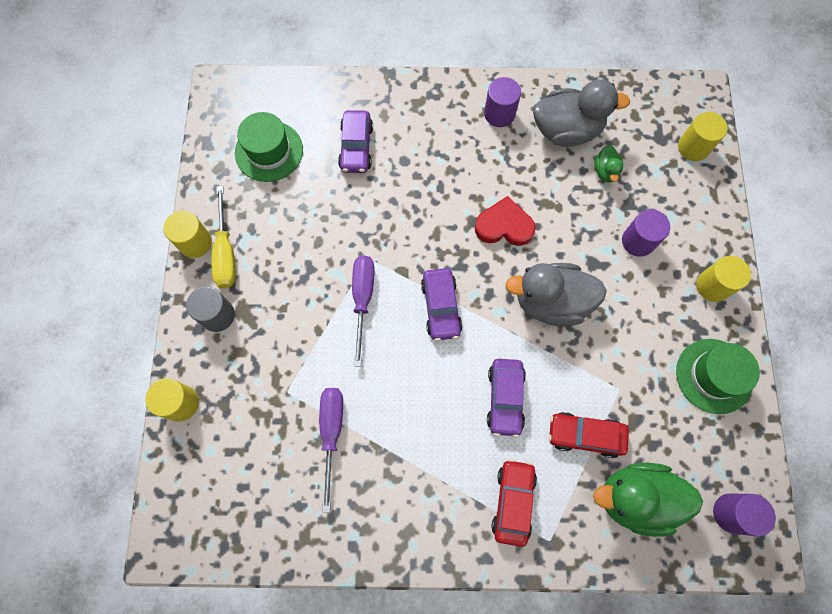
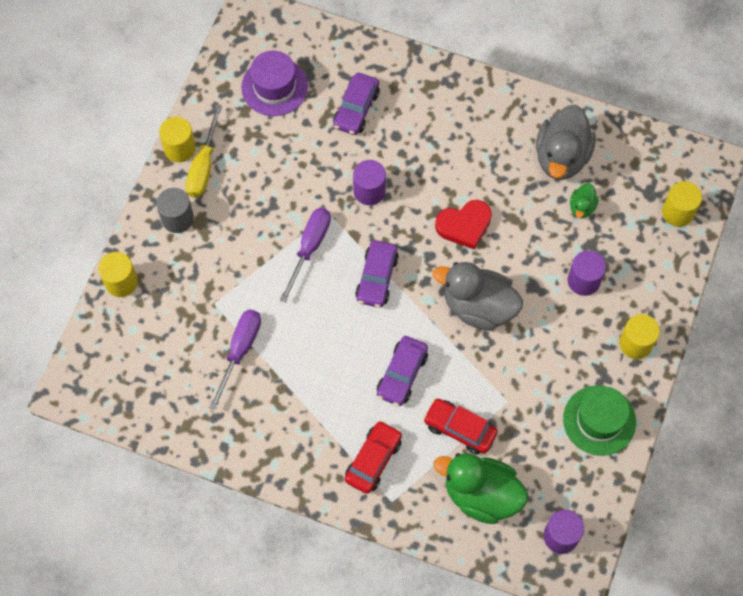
camera: 20 degrees right, 5 degrees down
green hat [235,112,303,182] -> purple hat [241,50,308,116]
red heart [475,196,536,246] -> red heart turned 135 degrees clockwise [435,200,492,250]
purple cylinder [484,77,521,127] -> purple cylinder moved to [353,160,386,205]
grey duck [533,79,630,147] -> grey duck turned 90 degrees clockwise [536,105,596,180]

